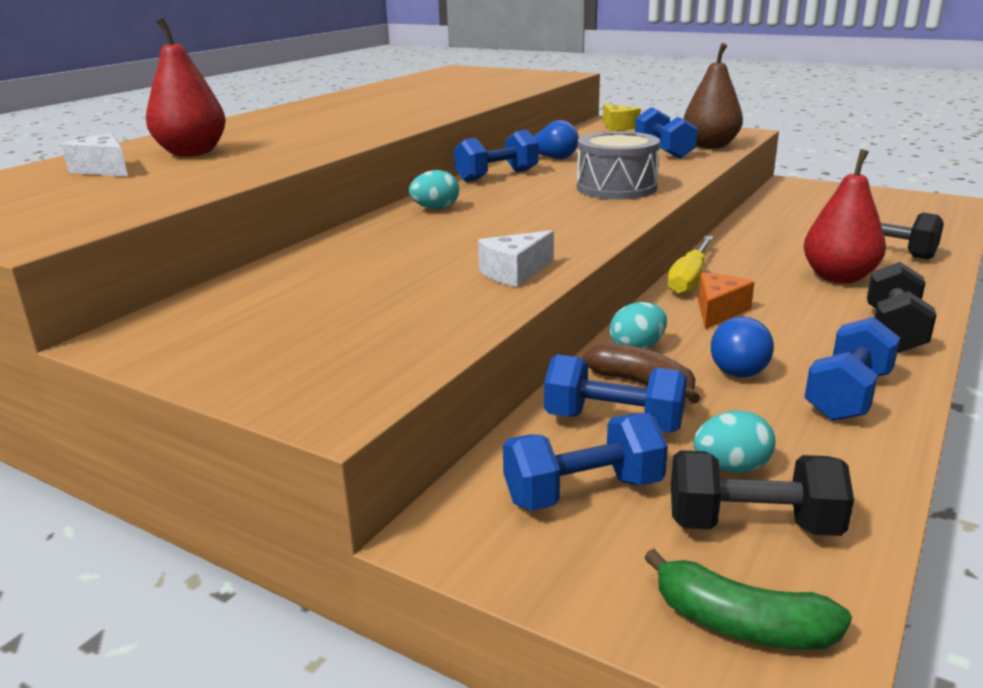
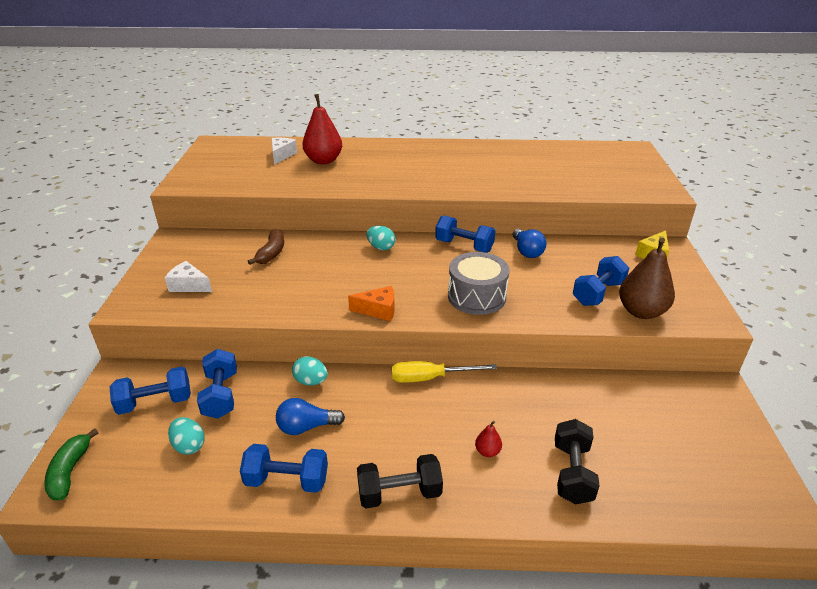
camera: 60 degrees right, 10 degrees up
white cheese [478,230,554,287] -> white cheese moved to [165,261,212,292]
blue dumbbell [503,413,668,511] -> blue dumbbell turned 60 degrees counterclockwise [109,367,191,415]
brown banana [583,343,700,404] -> brown banana moved to [248,229,284,265]
black dumbbell [671,450,854,536] -> none
orange cheese [698,273,754,329] -> orange cheese moved to [348,286,395,321]
red pear [804,149,886,283] -> red pear [475,421,502,457], size x0.44

